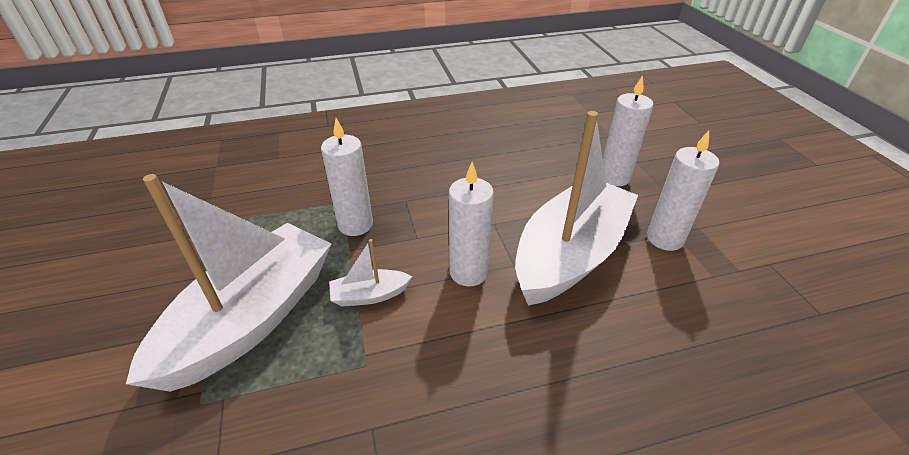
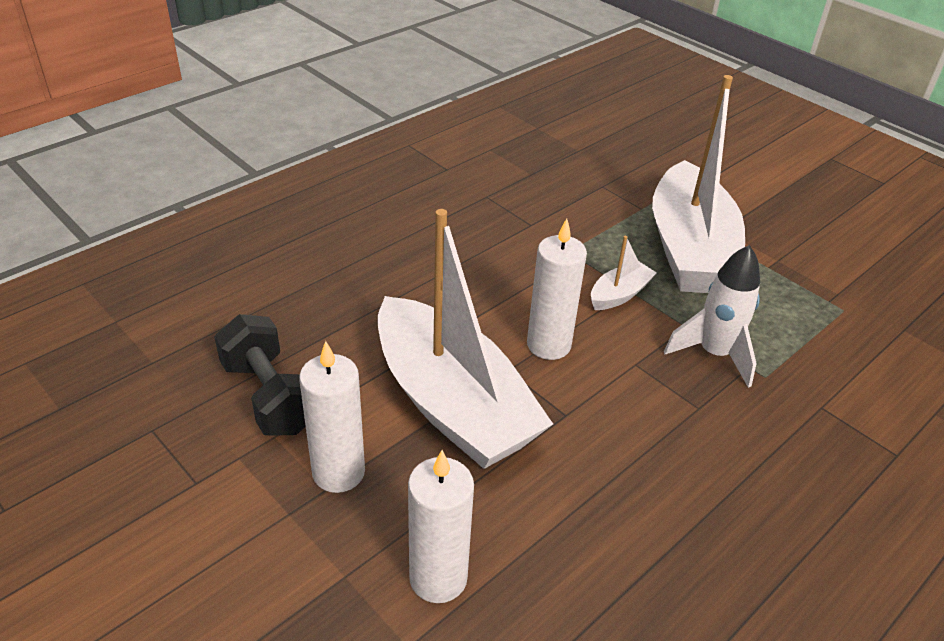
camera: 150 degrees right, 0 degrees up
white candle [321,118,373,236] -> white rocket [664,245,760,388]
white boat [515,111,638,306] -> white boat turned 45 degrees counterclockwise [378,209,553,469]
none -> black dumbbell [214,314,306,436]

